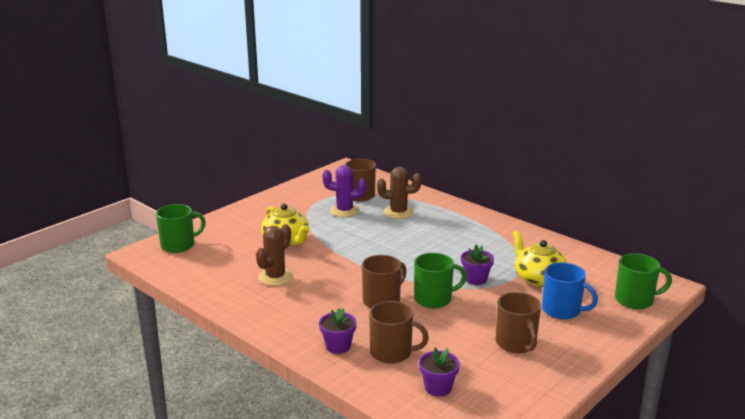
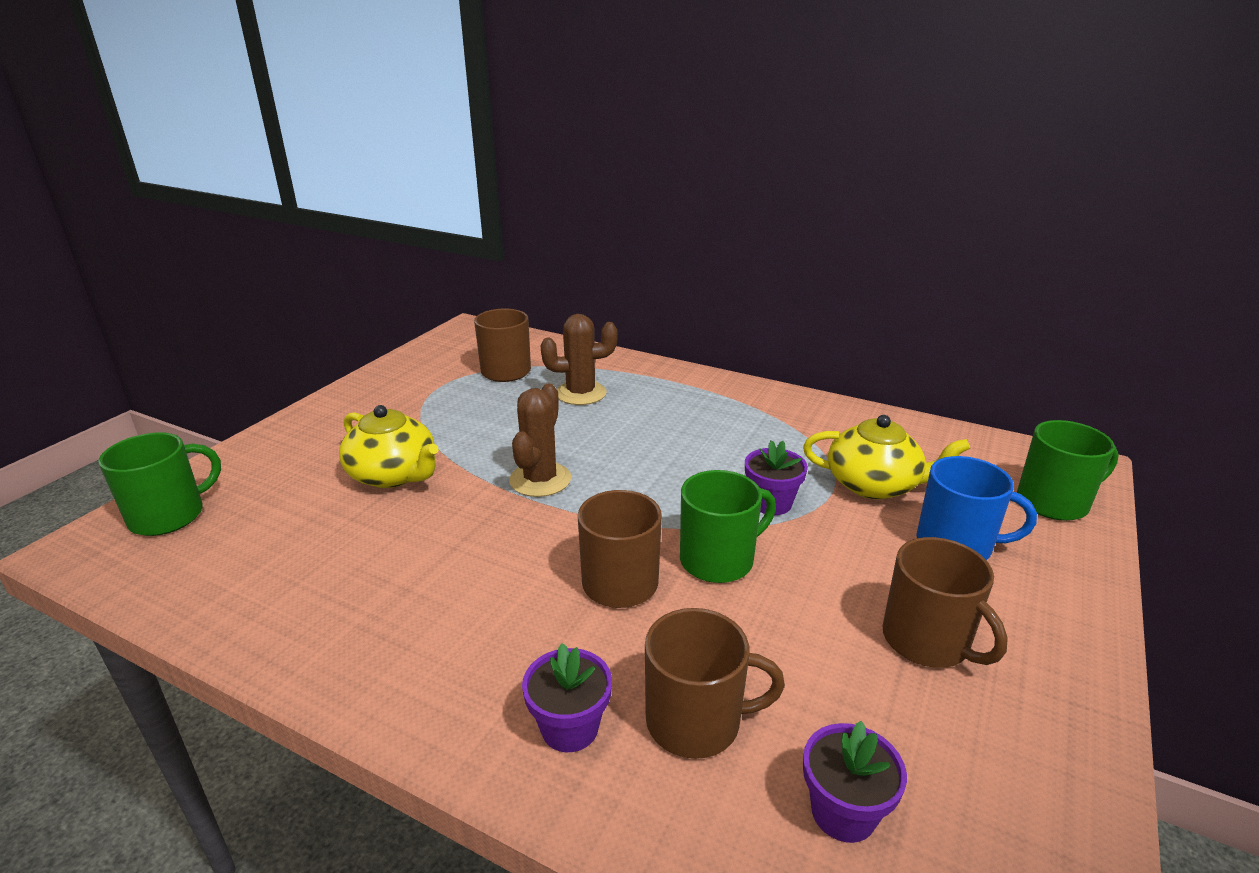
camera: 15 degrees left, 5 degrees up
brown cactus [256,224,293,286] -> brown cactus moved to [509,384,571,497]
purple cactus [322,165,366,217] -> none
yellow teapot [513,230,567,287] -> yellow teapot turned 150 degrees clockwise [803,415,970,499]

